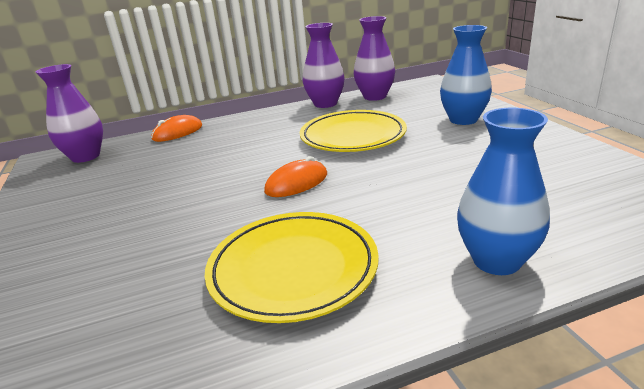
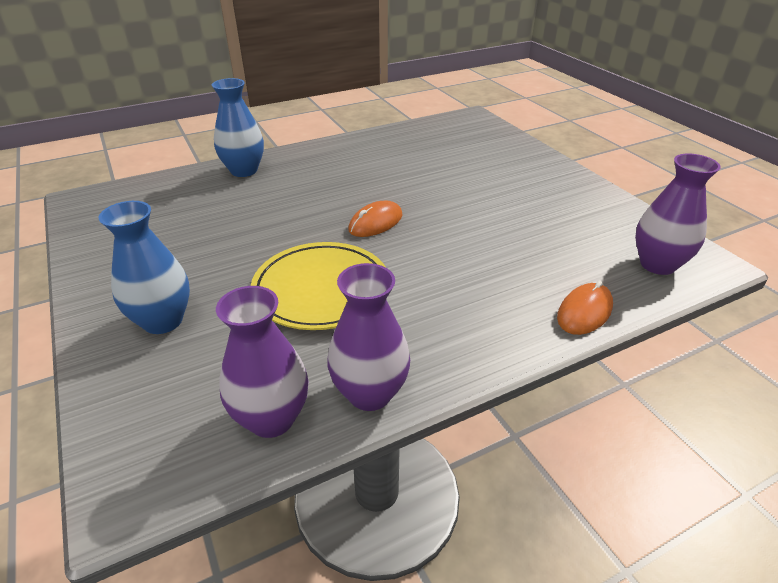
camera: 170 degrees right, 10 degrees up
yellow plate [204,212,379,323] -> none

